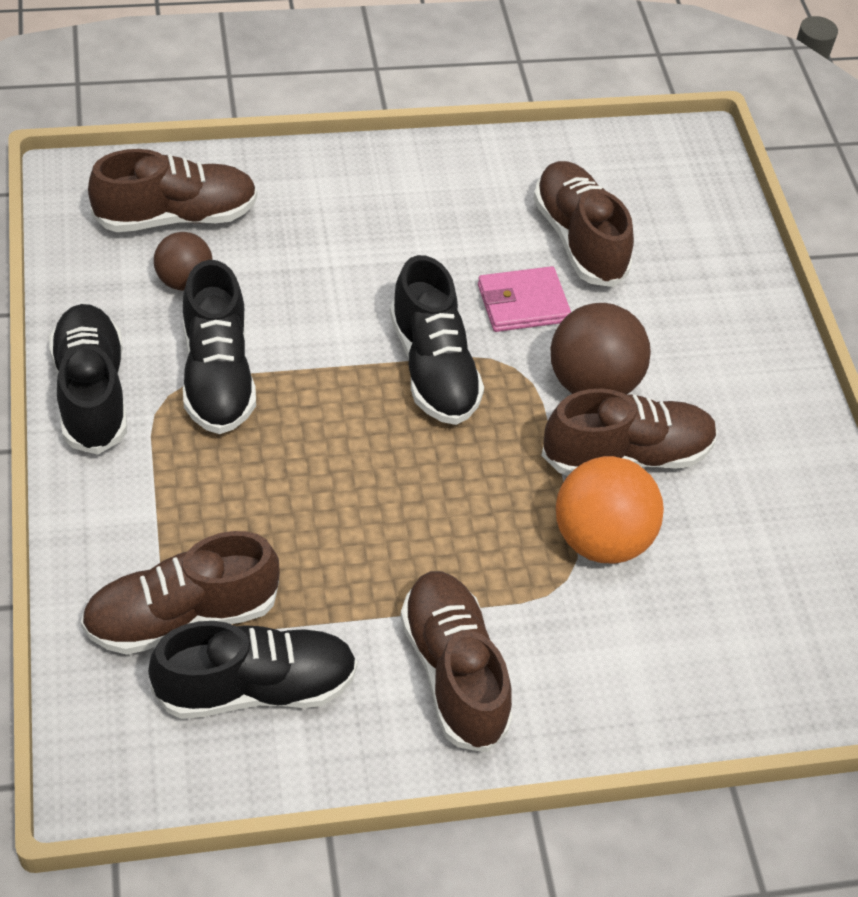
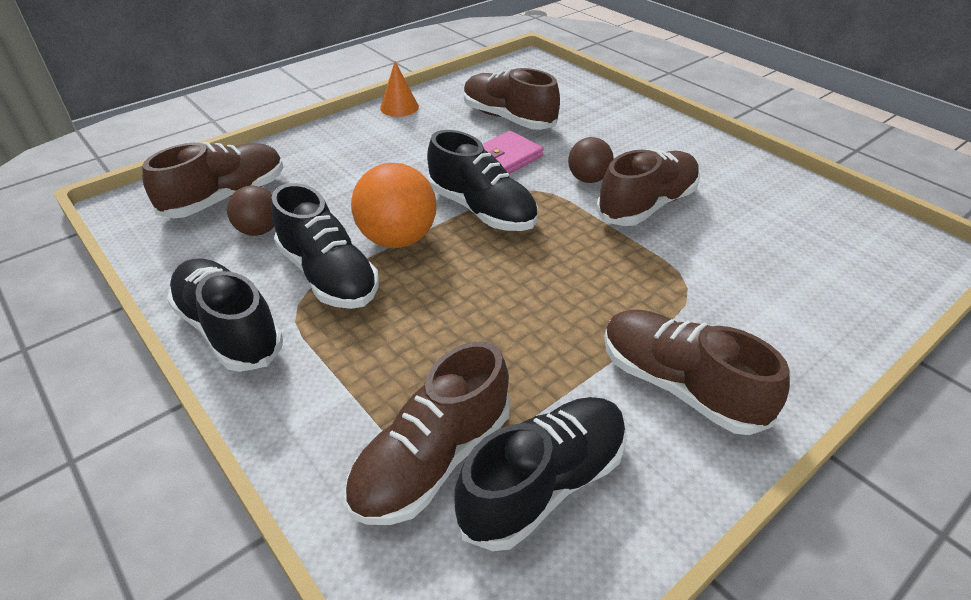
camera: 25 degrees left, 10 degrees down
brown ball [551,303,651,395] -> brown ball [568,137,614,183], size x0.61
orange ball [556,456,664,564] -> orange ball moved to [351,163,437,248]
none -> orange cone [380,61,419,117]

